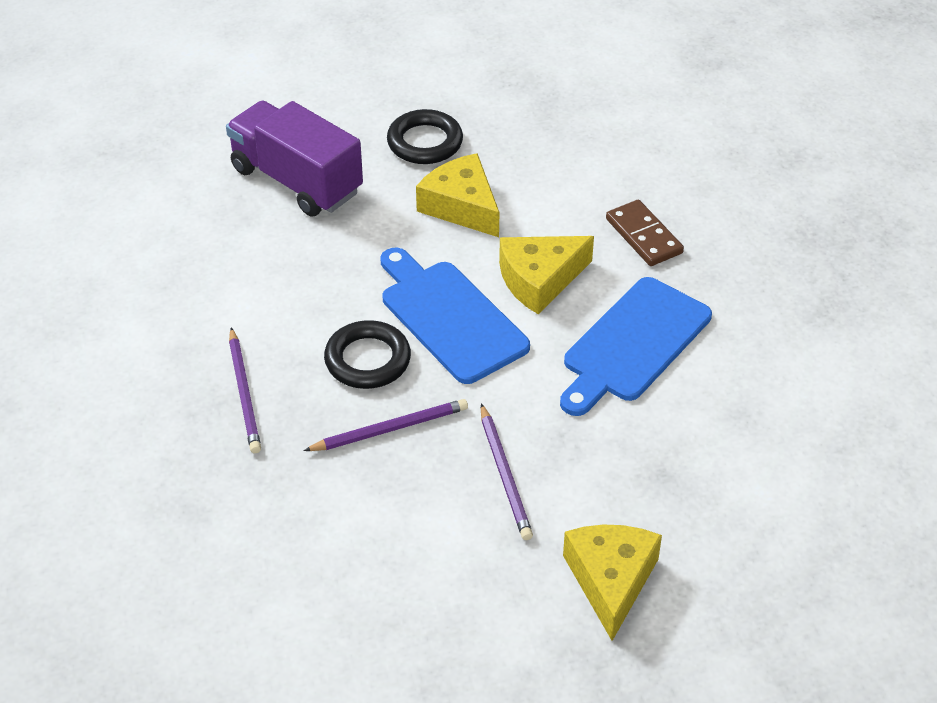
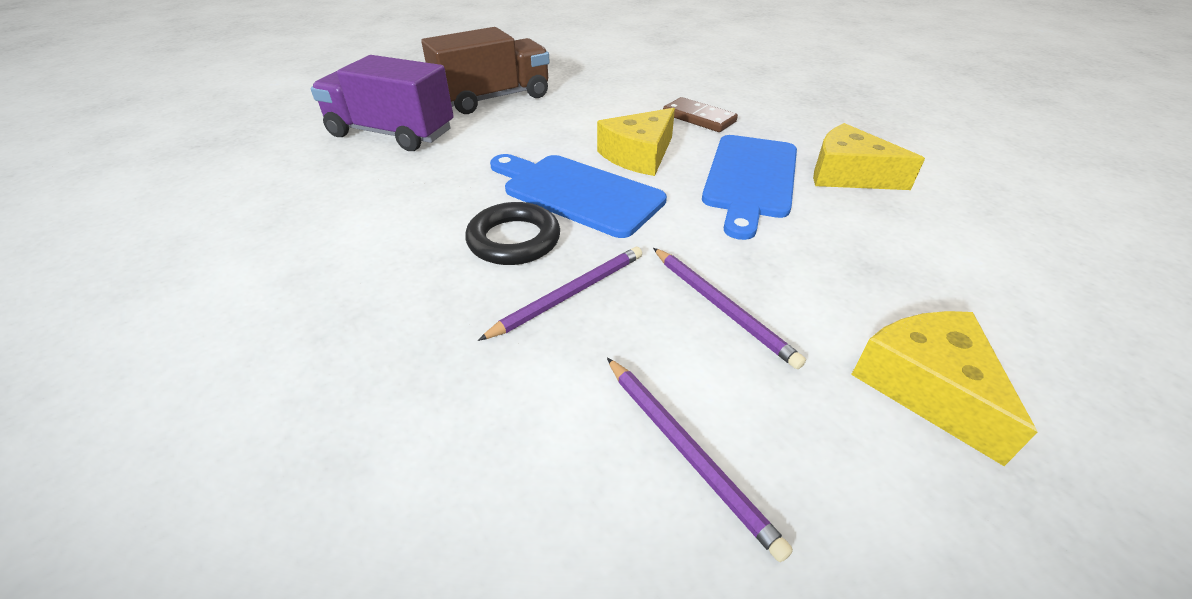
camera: 20 degrees left, 5 degrees down
purple pencil [229,327,261,453] -> purple pencil moved to [607,358,793,562]
black ring [387,109,463,164] -> brown truck [421,27,550,114]
yellow cheese [416,153,499,237] -> yellow cheese moved to [813,123,925,190]

